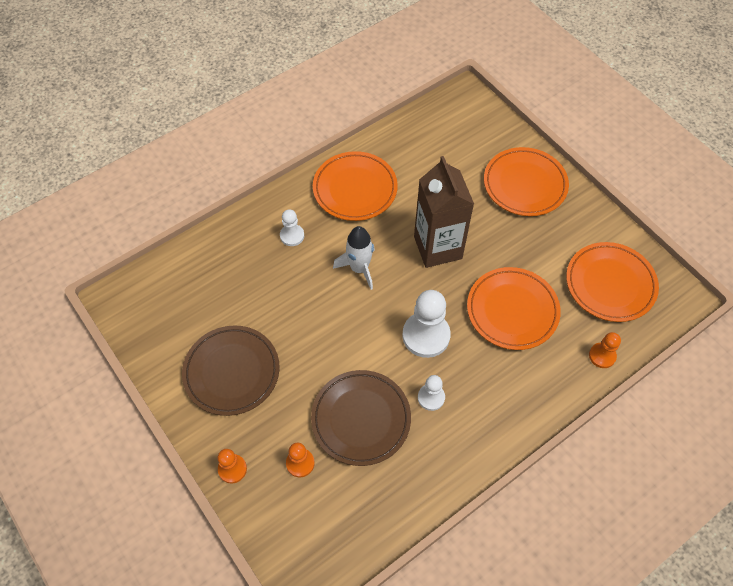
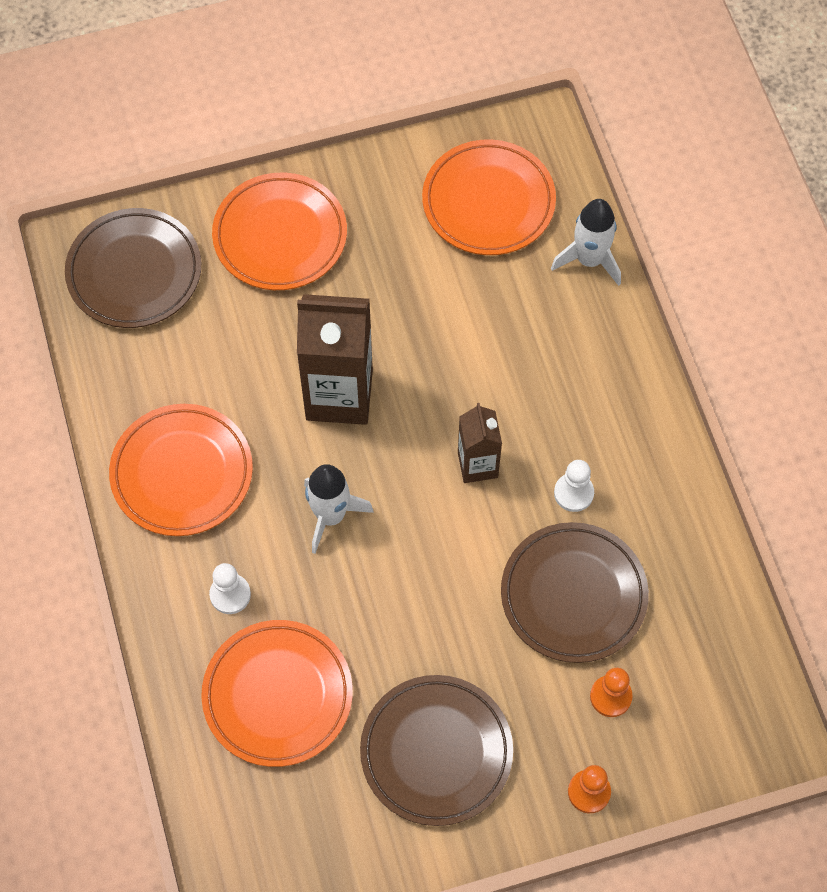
camera: 70 degrees left, 5 degrees up
white pawn [402,290,451,358] -> brown carton [458,403,502,483]
orange plate [467,267,561,350] -> orange plate moved to [201,620,353,767]
orange pawn [589,332,621,368] -> white rocket [551,199,621,286]
none -> brown plate [65,208,201,328]

